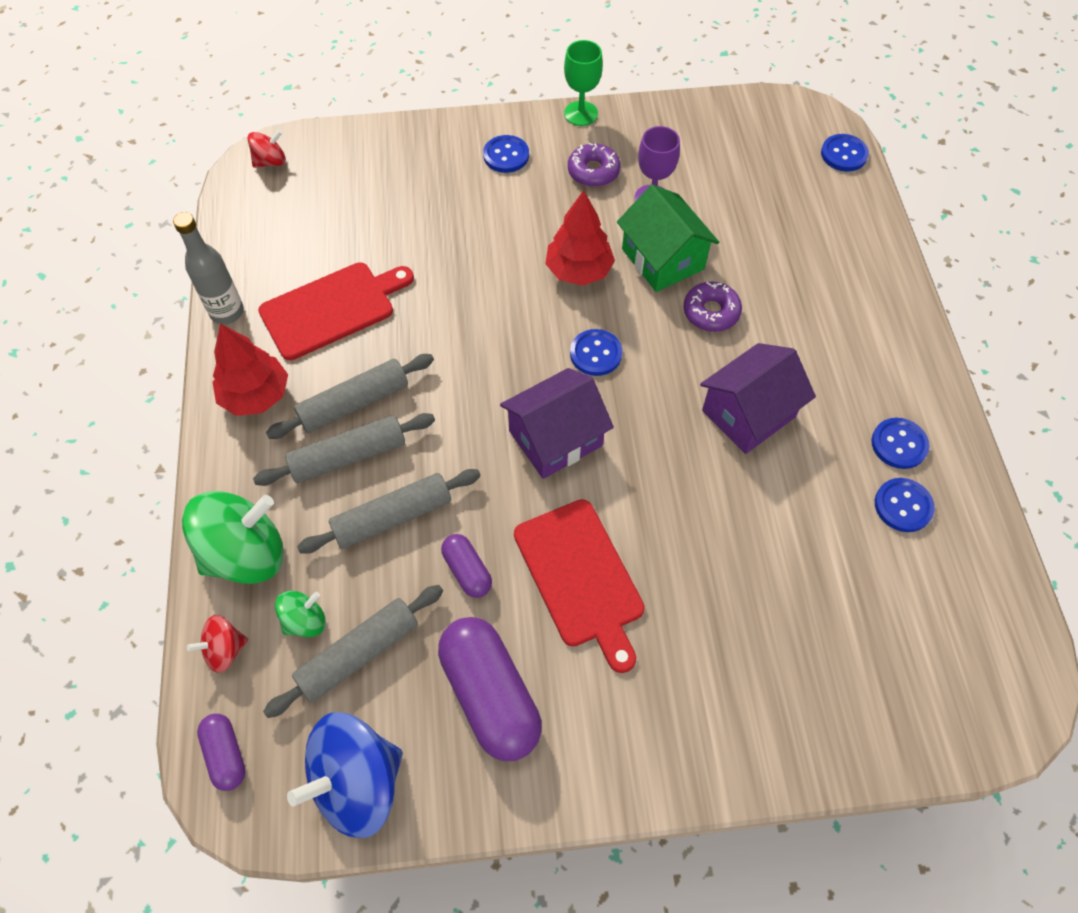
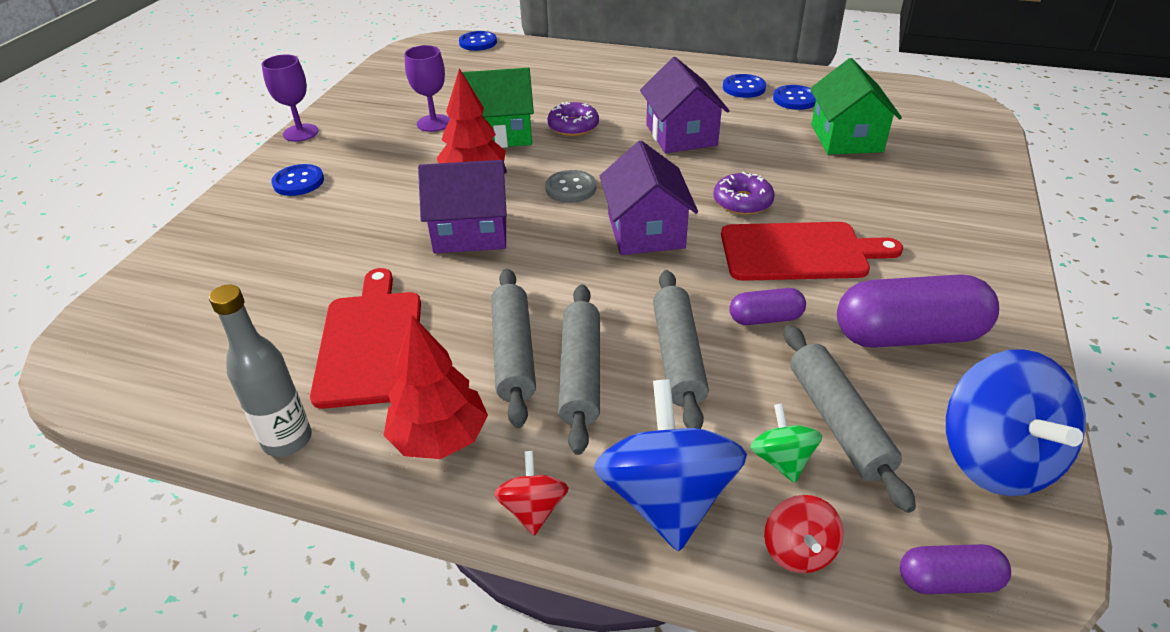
camera: 65 degrees left, 20 degrees down
green spinning top [182,491,284,584] -> blue spinning top [594,379,747,551]
red spinning top [247,130,286,168] -> red spinning top moved to [494,451,569,536]
green goblet [564,40,603,126] -> purple goblet [261,54,319,142]
purple donut [568,143,620,187] -> purple donut moved to [713,171,775,215]
blue button [570,329,622,376] -> grey button [545,170,596,203]
none -> purple house [418,160,507,253]
none -> green house [810,58,902,155]

